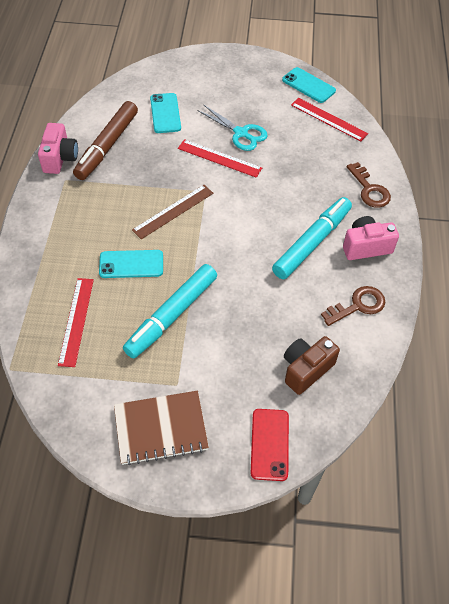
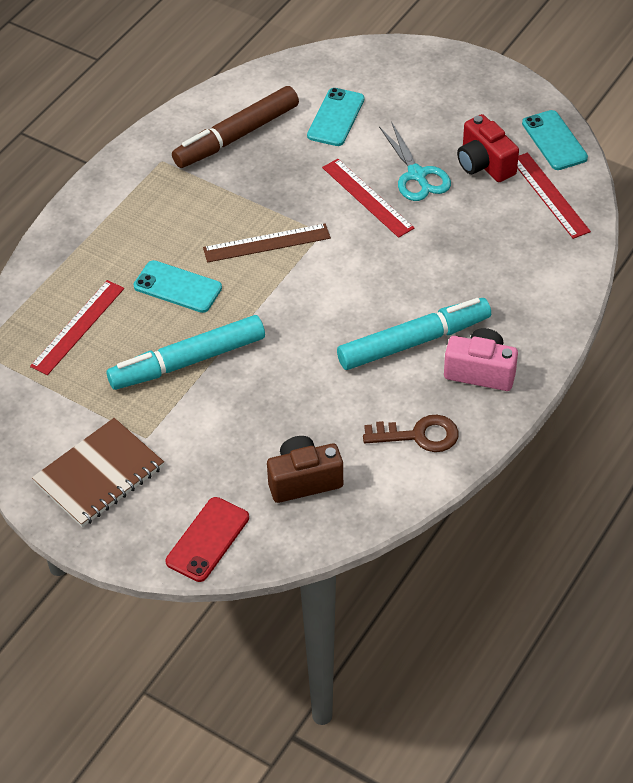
camera: 30 degrees right, 5 degrees down
pink camera [38,123,78,174] -> none
brown notebook [114,391,209,465] -> brown notebook turned 60 degrees counterclockwise [32,418,164,527]
brown key [347,162,391,208] -> none
none -> red camera [457,114,519,182]

